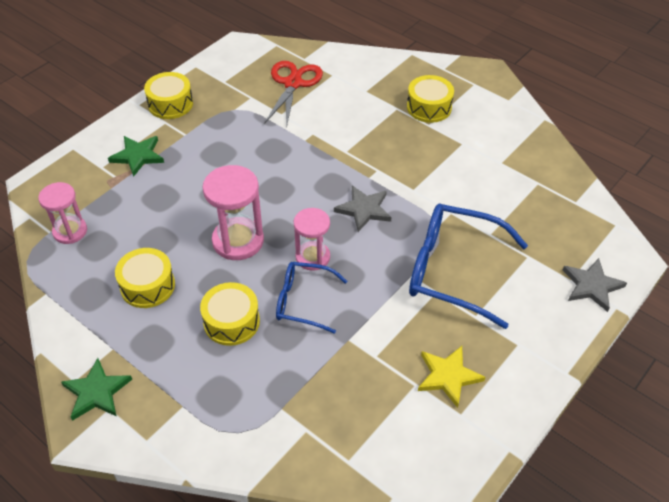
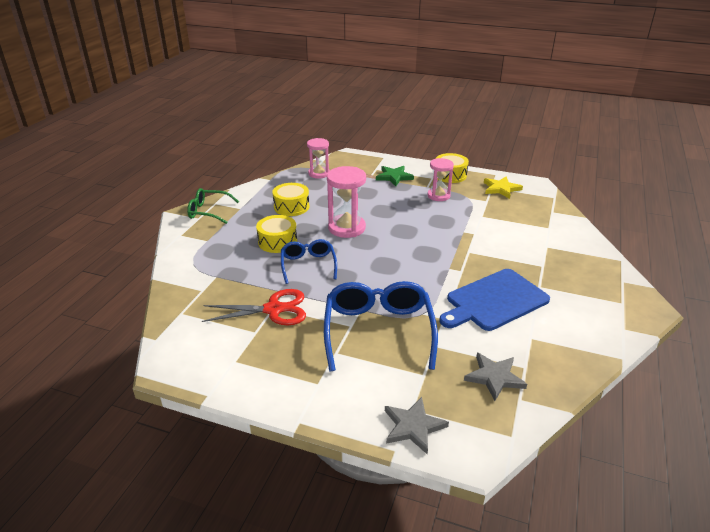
camera: 70 degrees right, 15 degrees down
green star [61,358,132,421] -> green glasses [187,188,239,224]
red scissors [264,61,323,128] -> red scissors moved to [202,289,306,325]
pink hourglass [294,208,330,271] -> pink hourglass moved to [428,158,454,201]
grey star [334,186,391,232] -> grey star moved to [464,353,527,401]
yellow drum [407,75,454,123] -> none
yellow star [418,346,486,408] -> yellow star moved to [484,176,523,199]
none -> blue cutting board [439,269,550,331]

